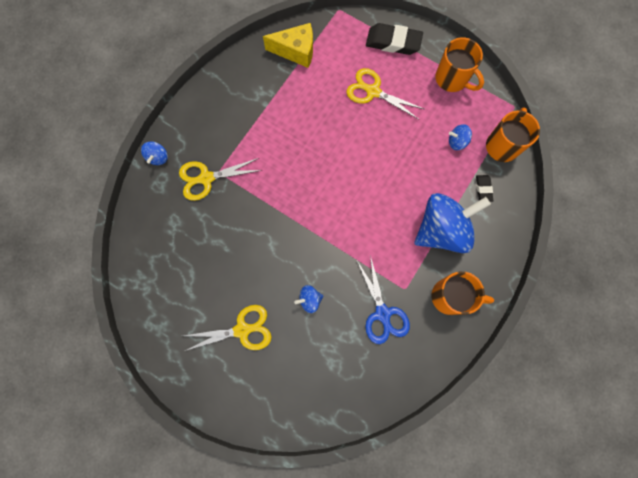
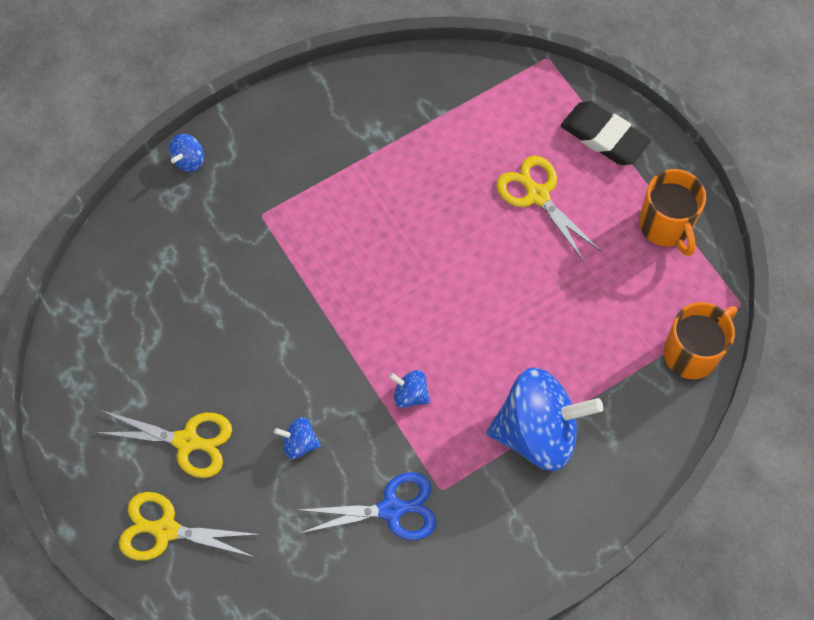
camera: 25 degrees right, 10 degrees down
yellow scissors [179,158,263,201] -> yellow scissors moved to [119,492,261,561]
yellow cheese [263,23,313,68] -> none
blue scissors [356,255,410,344] -> blue scissors turned 105 degrees counterclockwise [299,472,437,540]
orange mug [432,271,494,315] -> none
blue spinning top [449,124,472,150] -> blue spinning top moved to [389,370,430,408]
black eraser [476,175,493,202] -> none

